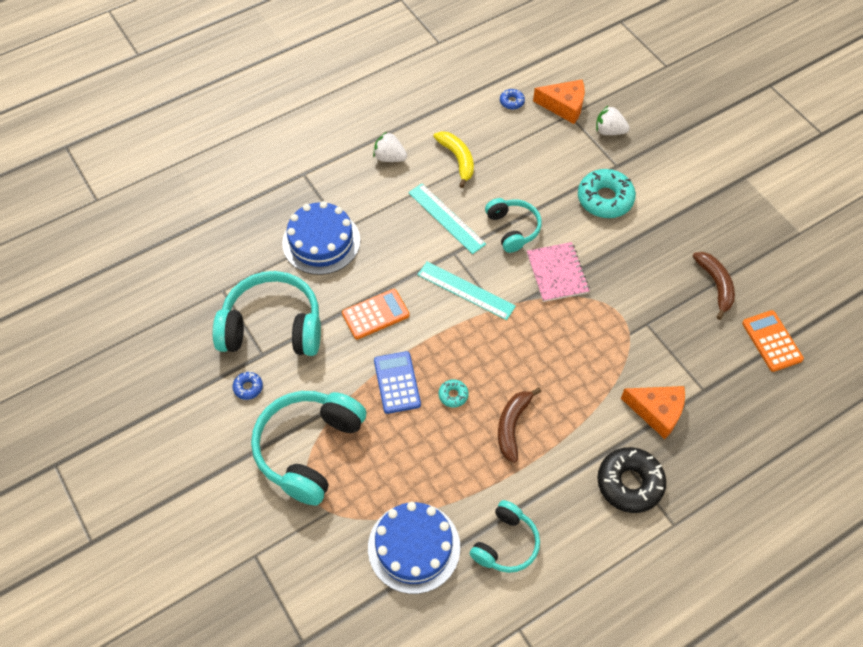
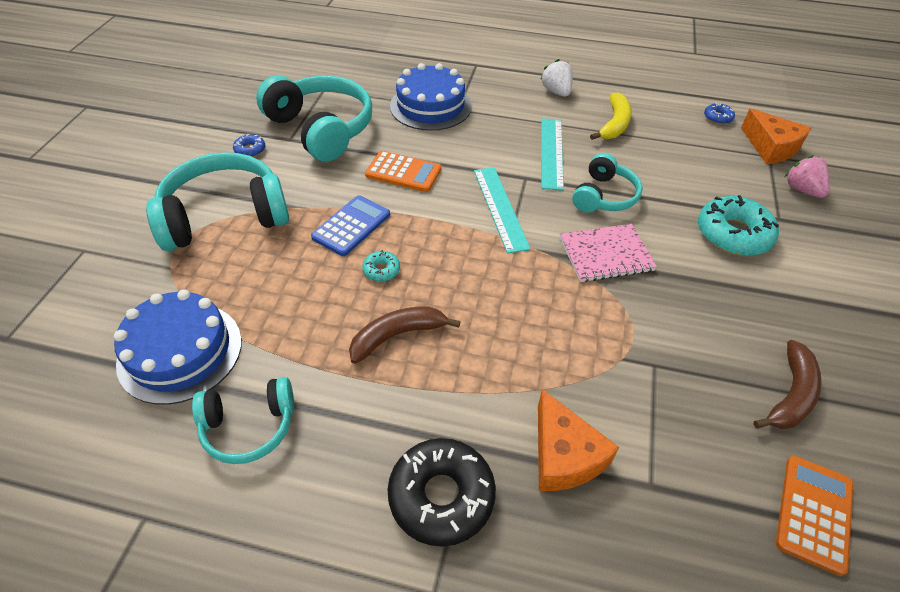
camera: 45 degrees right, 10 degrees down
pink notebook [527,242,590,302] -> pink notebook turned 45 degrees clockwise [560,224,657,282]
white strawberry [596,106,630,135] -> pink strawberry [785,155,830,198]

